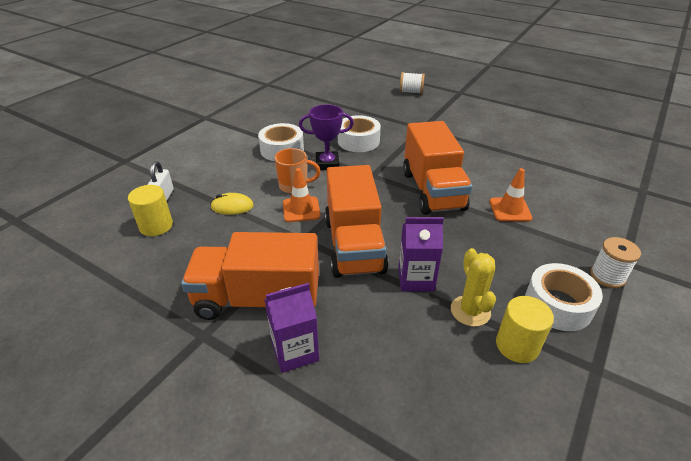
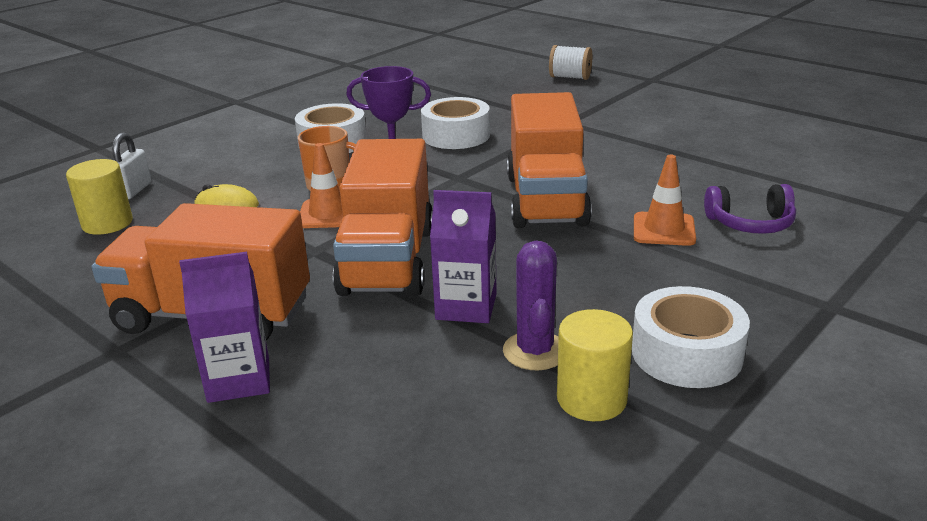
camera: 10 degrees right, 10 degrees down
yellow cactus [451,248,496,327] -> purple cactus [503,241,559,370]
white spool [590,237,641,288] -> none
none -> purple headphones [704,184,796,234]

